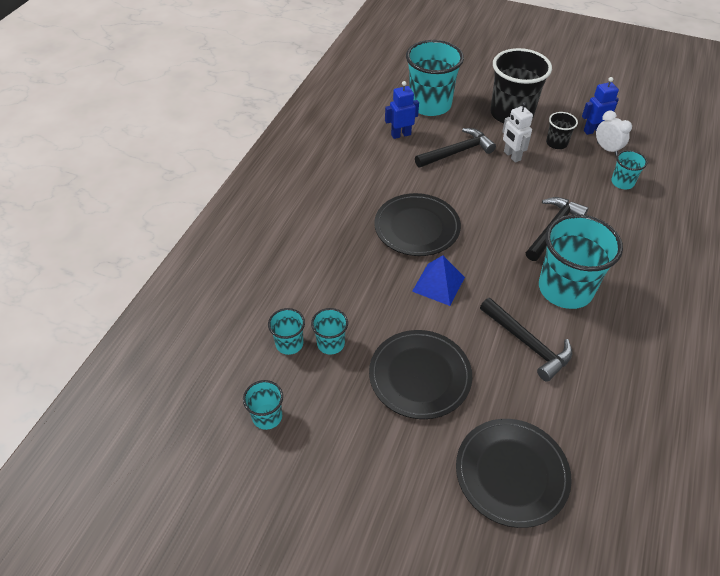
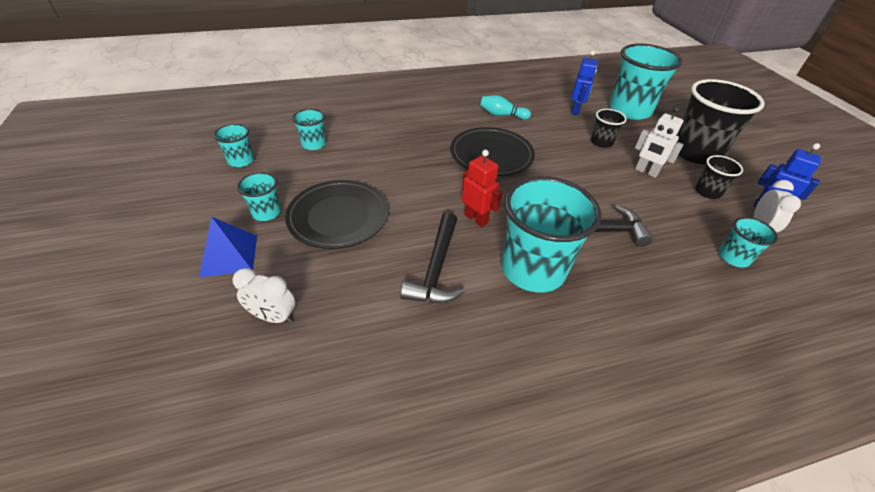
camera: 50 degrees right, 5 degrees down
turquoise cup [311,308,348,355] -> turquoise cup moved to [237,172,281,221]
blue robot [385,81,419,139] -> blue robot turned 75 degrees clockwise [571,50,598,115]
blue pyramid [412,255,465,306] -> blue pyramid moved to [199,217,257,277]
black hammer [415,128,496,168] -> black cup [591,109,627,148]
black plate [456,419,572,528] -> white clock [232,268,295,323]
white robot [502,102,533,163] -> white robot turned 75 degrees counterclockwise [635,107,684,178]
none -> red robot [462,150,502,227]
none -> turquoise bowling pin [480,95,531,120]

